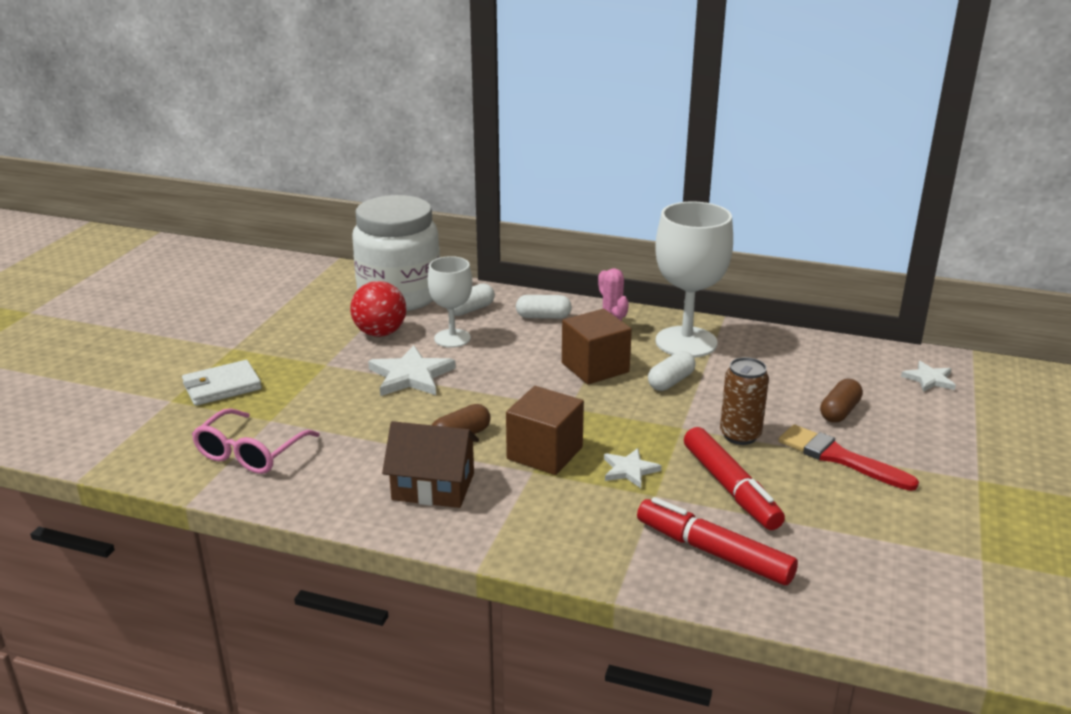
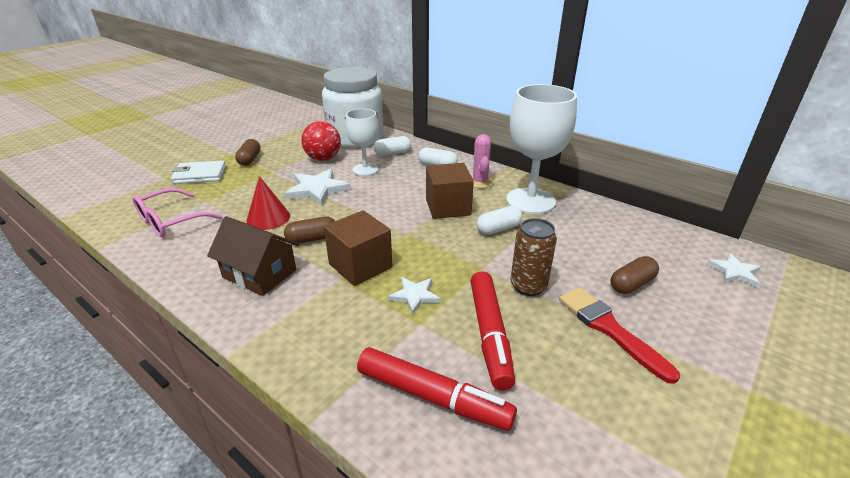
camera: 20 degrees right, 5 degrees up
red marker [637,497,798,585] -> red marker turned 150 degrees clockwise [357,347,517,431]
none -> brown capsule [235,139,261,166]
none -> red cone [246,176,290,230]

